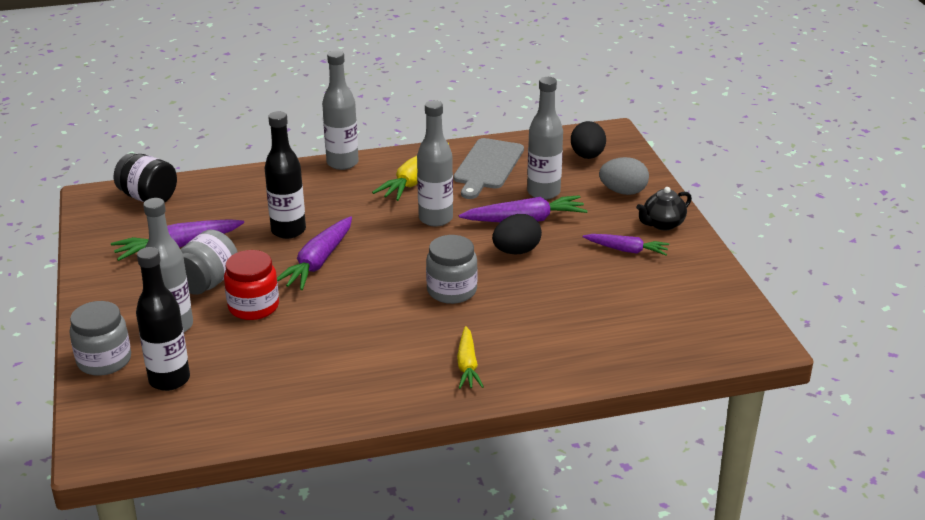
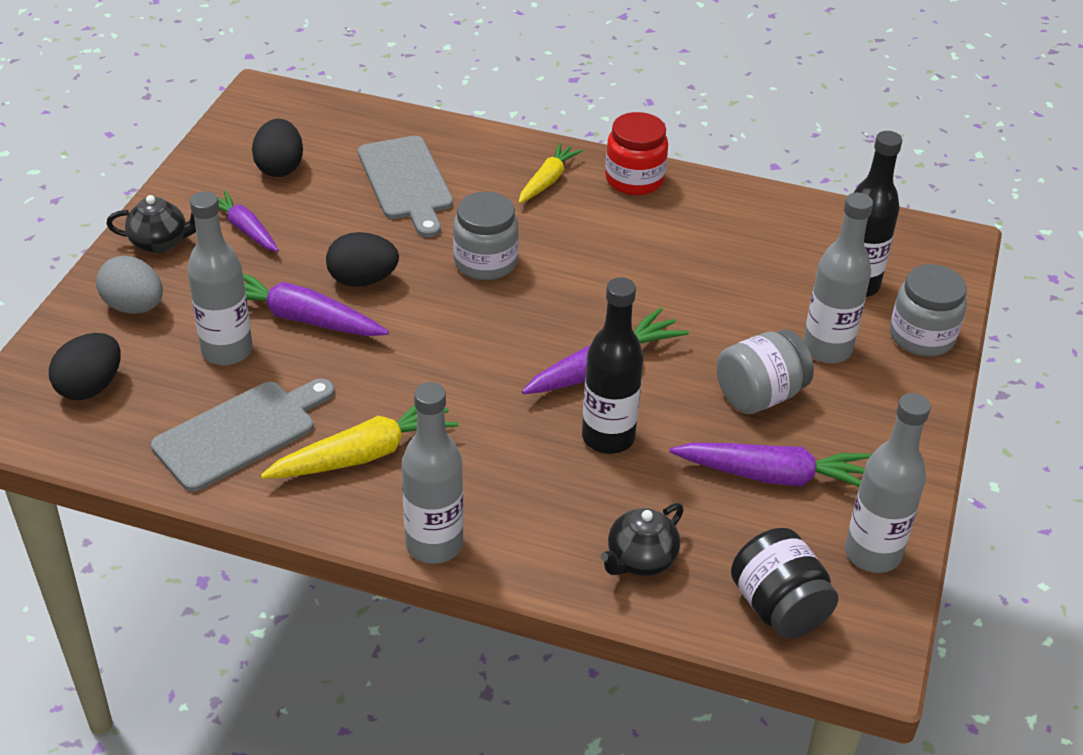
camera: 150 degrees left, 10 degrees up
red jar [224,250,279,320] -> red jar moved to [605,112,668,195]
grey bottle [417,100,453,227] -> grey bottle moved to [845,393,931,573]
none -> black egg [252,119,303,177]
none -> grey cutting board [358,136,453,237]
none -> black teapot [601,503,684,576]

